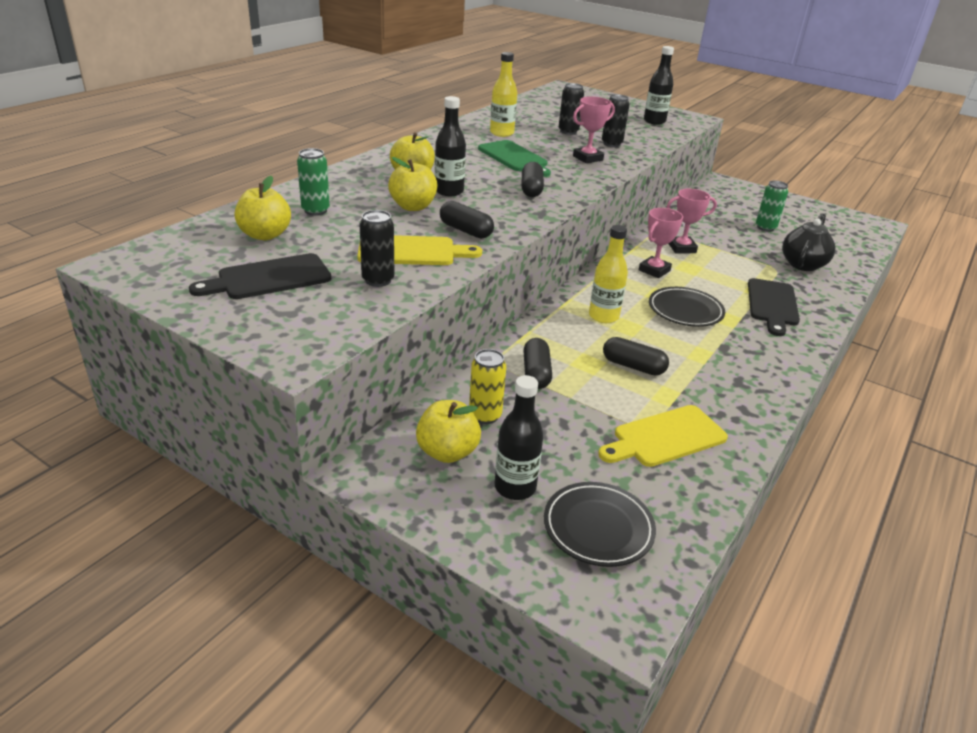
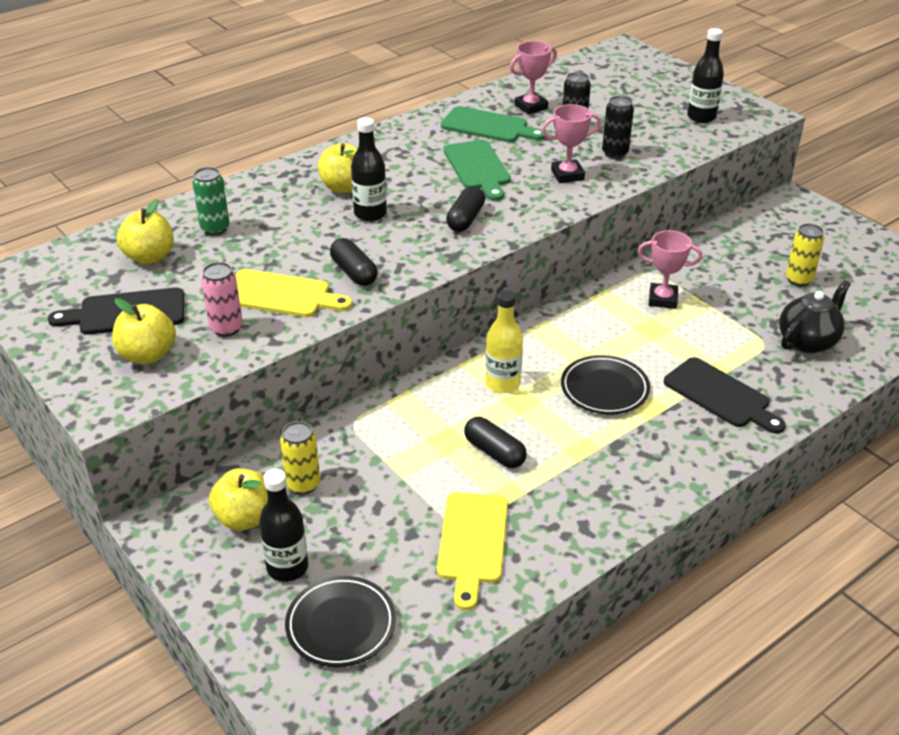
camera: 20 degrees right, 5 degrees up
black can [360,210,395,287] -> pink can [201,262,243,337]
yellow apple [388,157,438,211] -> yellow apple moved to [112,298,176,364]
yellow bottle [490,52,517,137] -> green cutting board [441,106,545,142]
black capsule [523,338,552,389] -> none
yellow cutting board [598,405,728,467] -> yellow cutting board turned 75 degrees counterclockwise [437,492,508,610]
pink trophy [639,208,683,278] -> pink trophy moved to [510,41,557,115]
black cutting board [748,278,800,336] -> black cutting board turned 75 degrees counterclockwise [664,357,786,434]
green can [756,181,788,232] -> yellow can [786,224,824,286]

